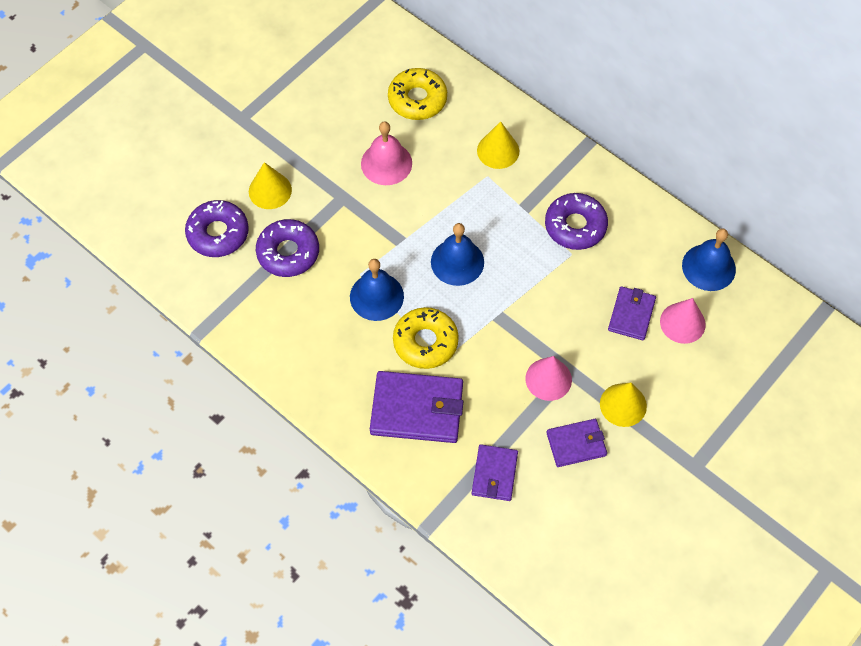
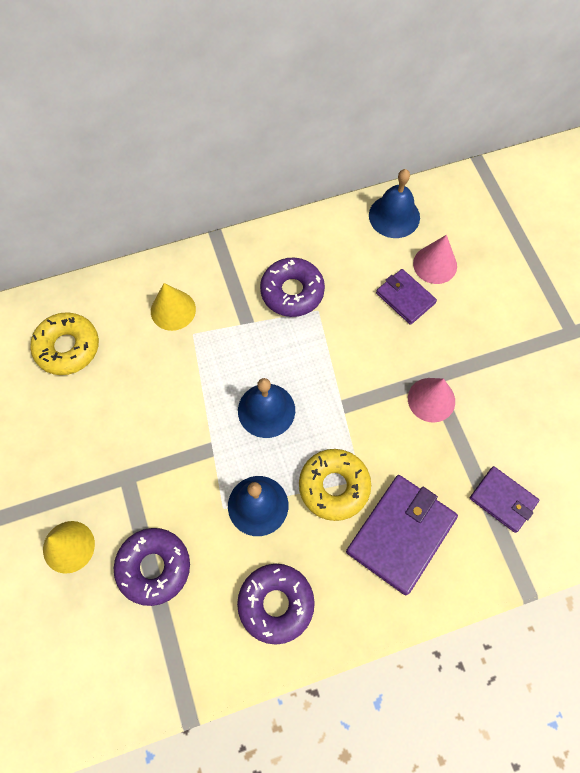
camera: 60 degrees left, 5 degrees up
purple donut [185,200,249,257] -> purple donut moved to [237,564,315,645]
pink bell [361,121,412,185] -> none
purple wallet [546,419,607,467] -> none
yellow cone [600,383,647,427] -> none

